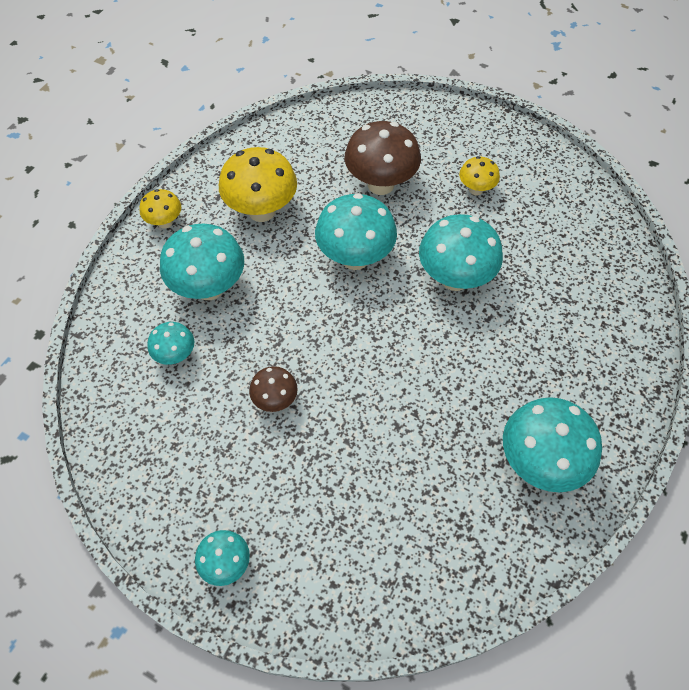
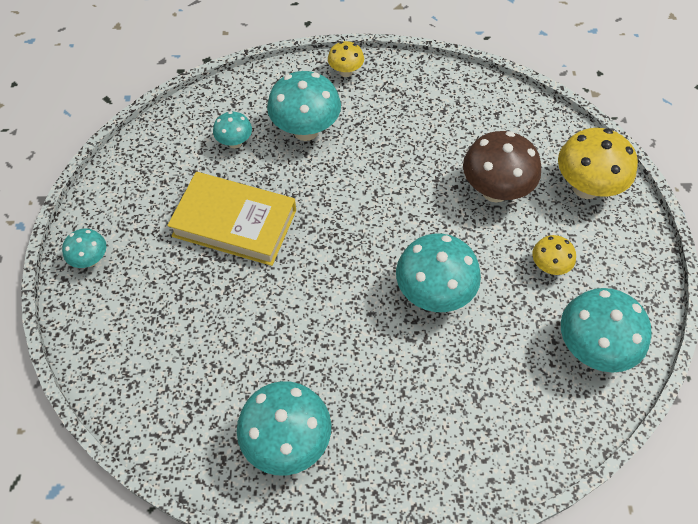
camera: 60 degrees right, 0 degrees up
yellow mushroom [219,147,297,222] -> yellow mushroom moved to [558,128,638,199]
brown mushroom [249,366,298,412] -> yellow book [167,172,296,266]
turquoise mushroom [315,193,397,270] -> turquoise mushroom moved to [561,288,652,372]

